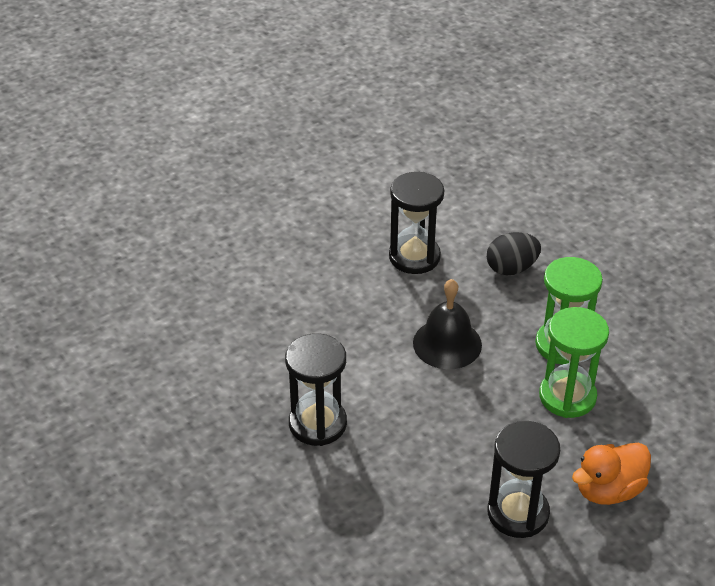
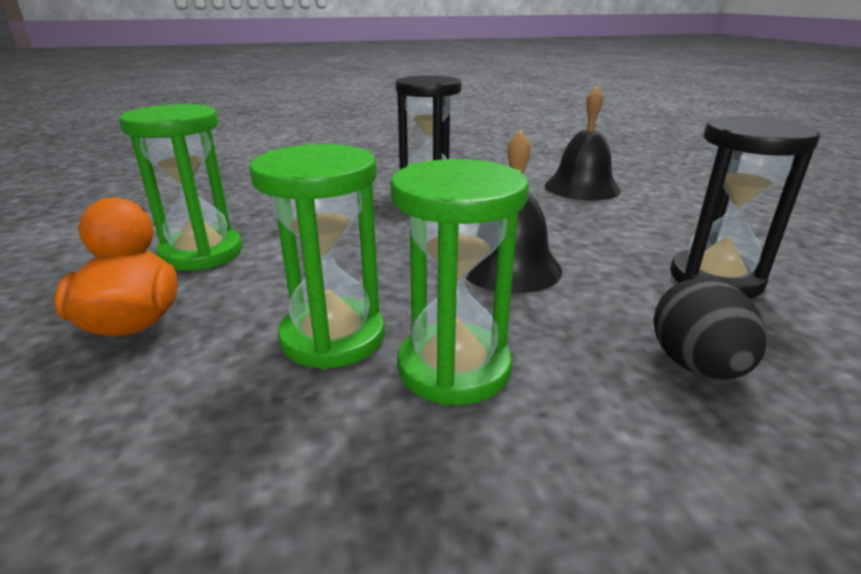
camera: 110 degrees right, 15 degrees down
black hourglass [487,421,560,538] -> green hourglass [119,104,243,271]
none -> black bell [545,86,621,201]

